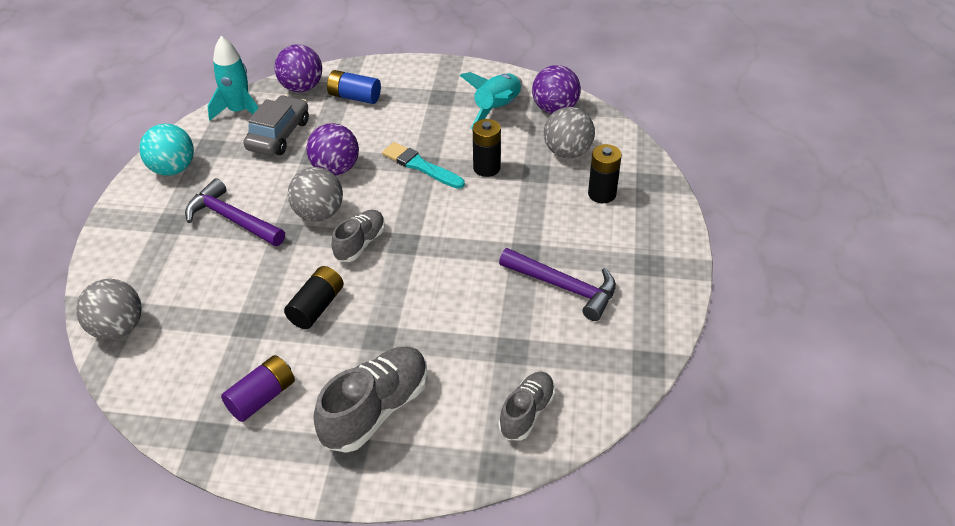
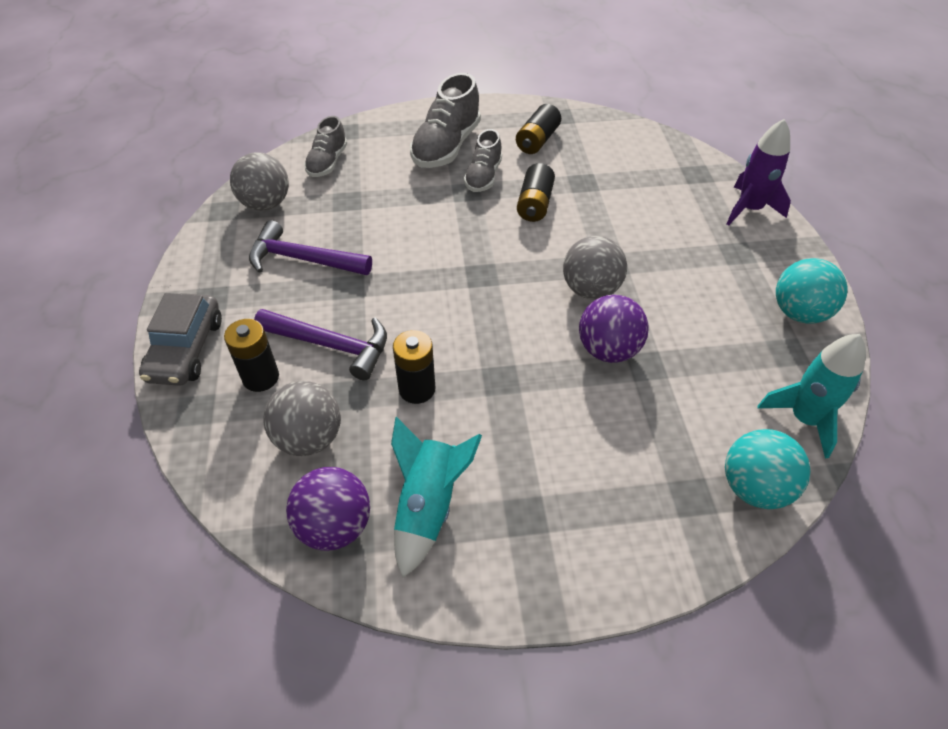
camera: 165 degrees right, 5 degrees up
grey ball [76,279,142,340] -> grey ball moved to [230,152,289,211]
purple hammer [185,178,285,246] -> purple hammer moved to [254,309,387,380]
purple battery [221,355,295,422] -> black battery [516,104,561,154]
grey car [243,95,309,155] -> grey car moved to [139,293,222,386]
purple ball [275,44,322,92] -> turquoise ball [725,429,810,509]
blue battery [327,70,381,104] -> none
grey shoe [332,210,385,262] -> grey shoe moved to [464,129,502,192]
turquoise brush [382,142,465,189] -> none
none -> purple rocket [727,119,791,225]

